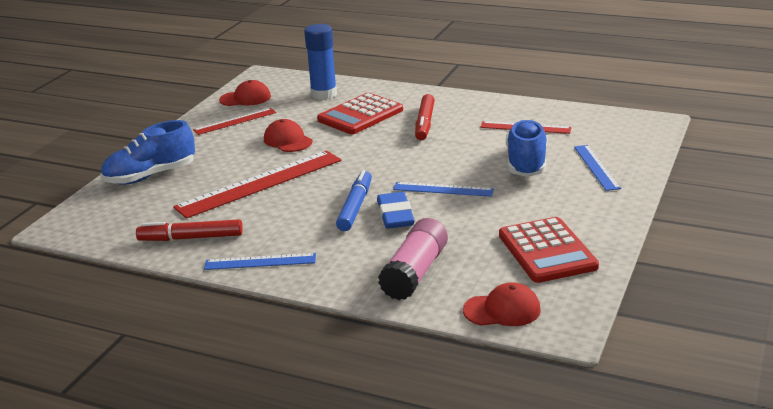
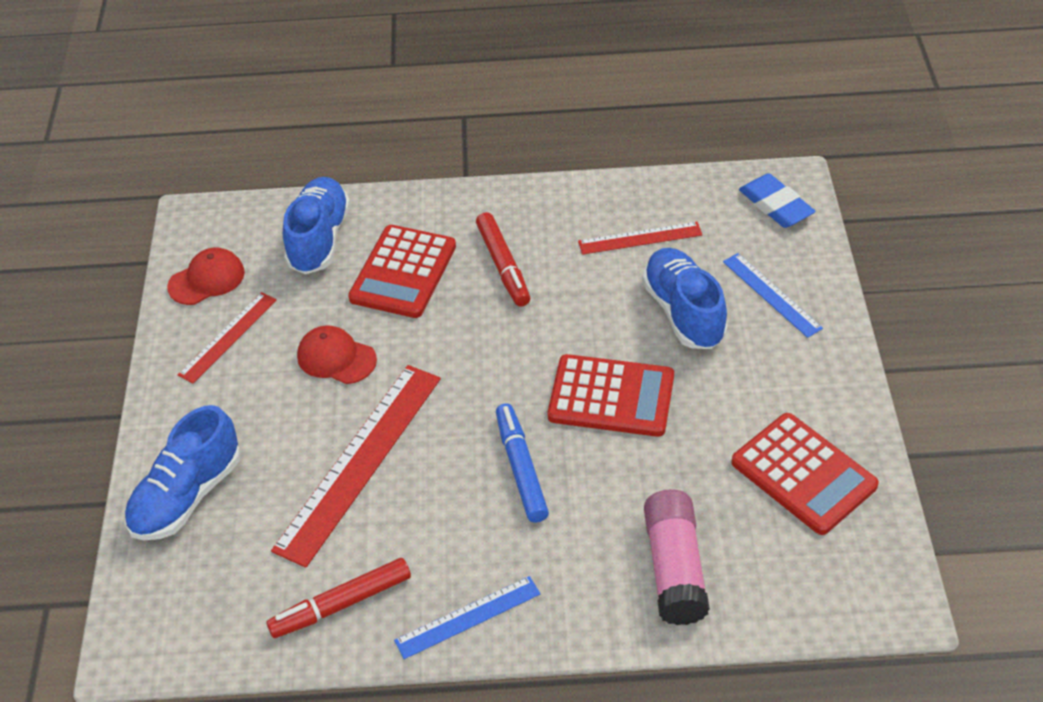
camera: 25 degrees left, 20 degrees up
blue glue stick [304,24,337,100] -> blue shoe [283,177,350,274]
blue eraser [377,192,415,229] -> blue eraser moved to [739,173,816,228]
blue ruler [393,182,494,197] -> red calculator [548,354,674,437]
red cap [463,282,541,326] -> none

